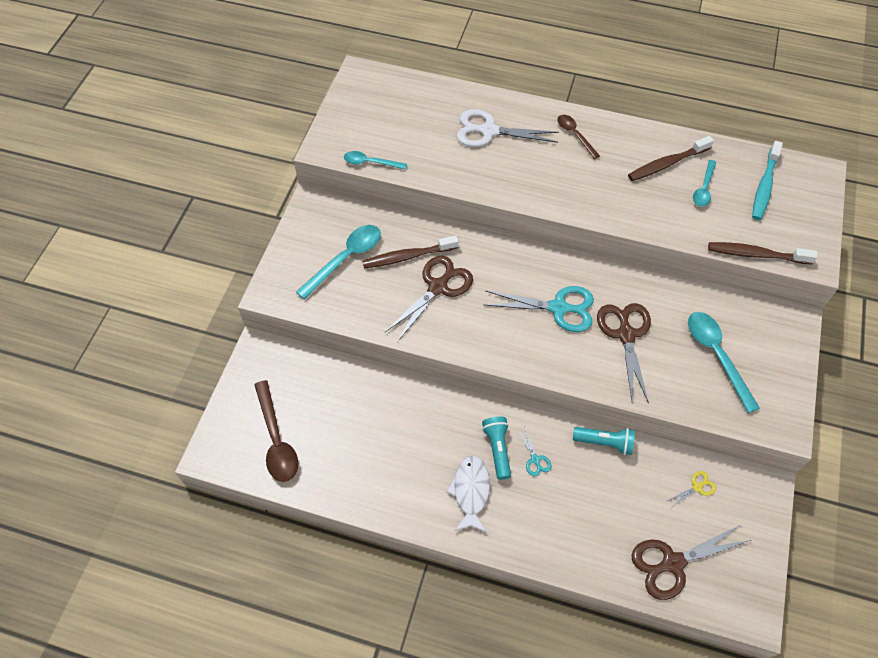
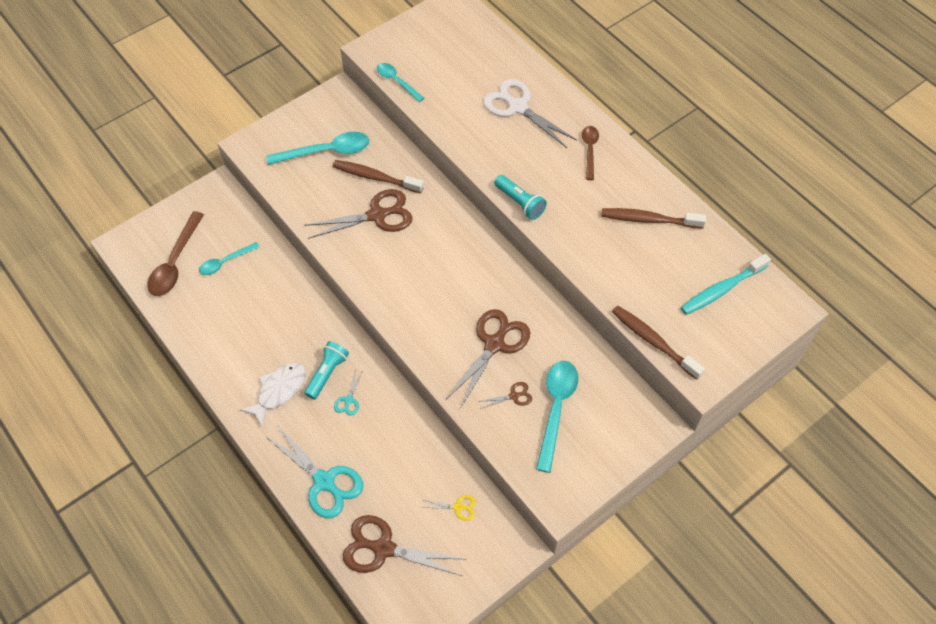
camera: 35 degrees right, 0 degrees up
turquoise scissors [483,286,594,332] -> turquoise scissors moved to [265,424,363,518]
turquoise flashlight [573,427,635,455] -> turquoise flashlight moved to [494,175,547,220]
turquoise spoon [693,160,716,206] -> turquoise spoon moved to [199,242,260,275]
none -> brown scissors [478,382,532,409]

